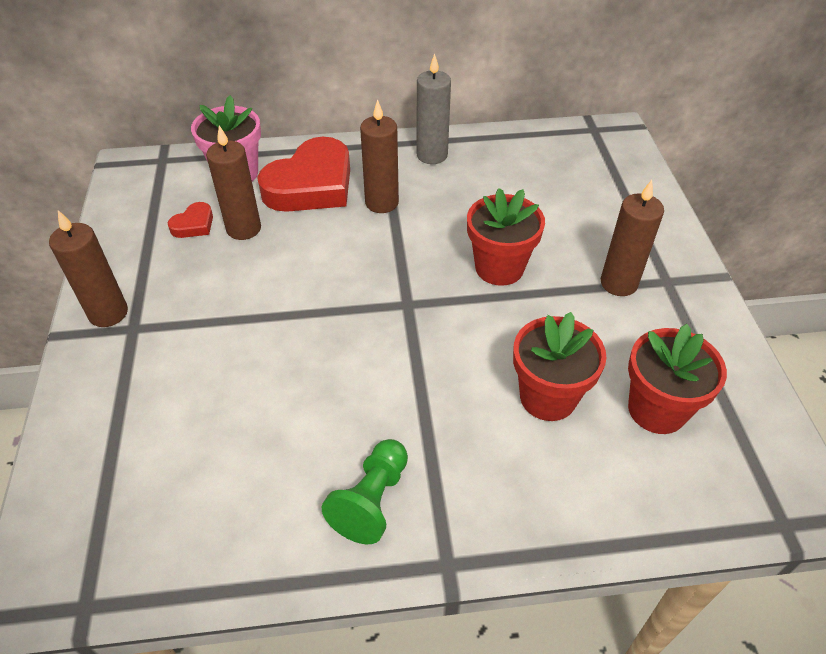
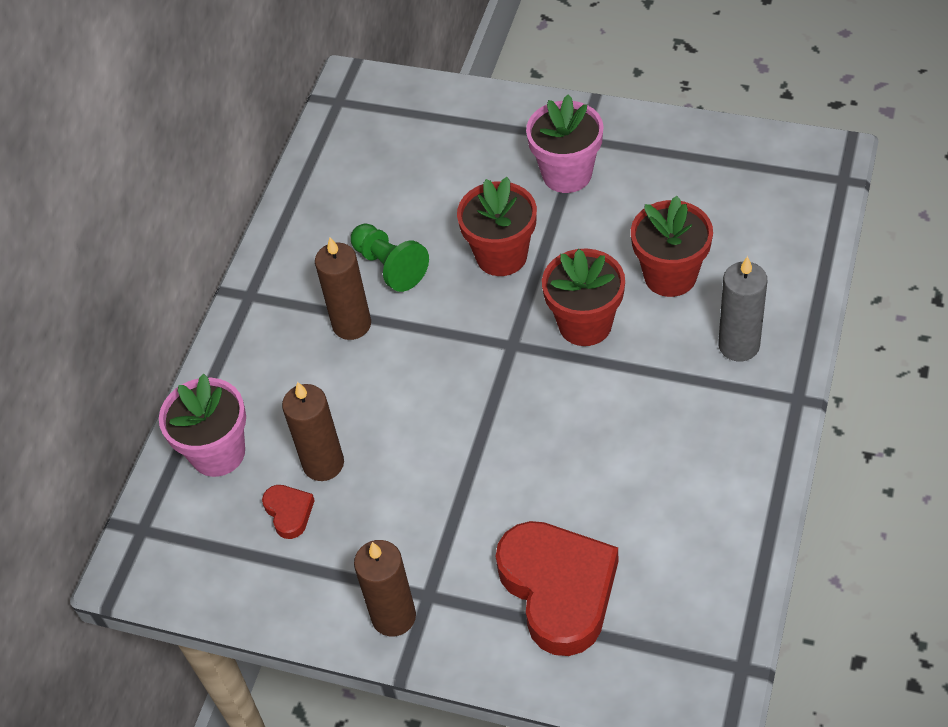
camera: 60 degrees left, 5 degrees up
red heart [257,137,350,212] -> red heart moved to [496,521,618,656]
green pawn [322,439,408,544] -> green pawn moved to [351,224,429,292]
grey candle [416,53,451,164] -> grey candle moved to [718,256,767,361]
brown candle [601,180,664,296] -> pink flower pot [526,94,604,193]
red flower pot [628,324,727,434] -> red flower pot moved to [542,248,625,346]

